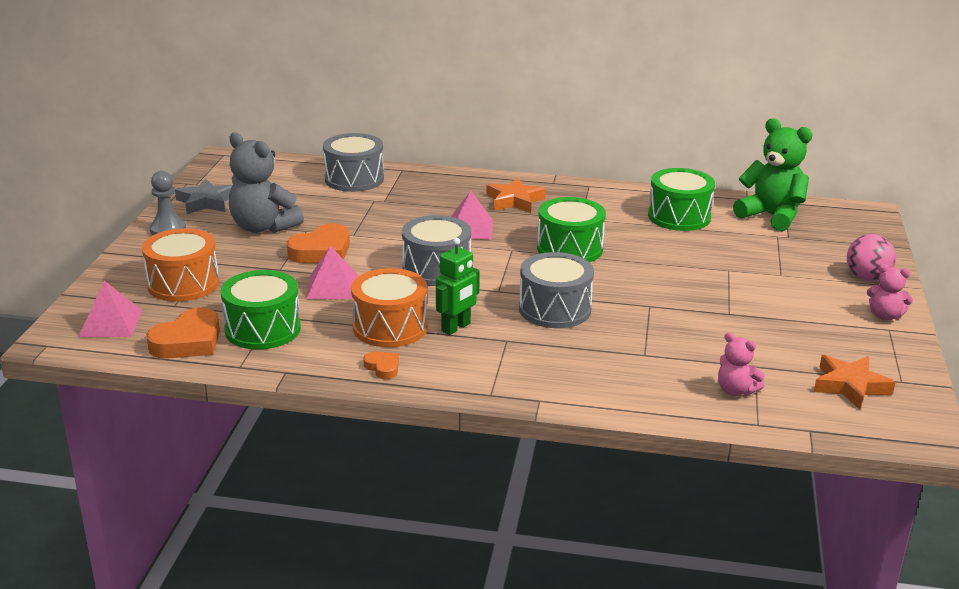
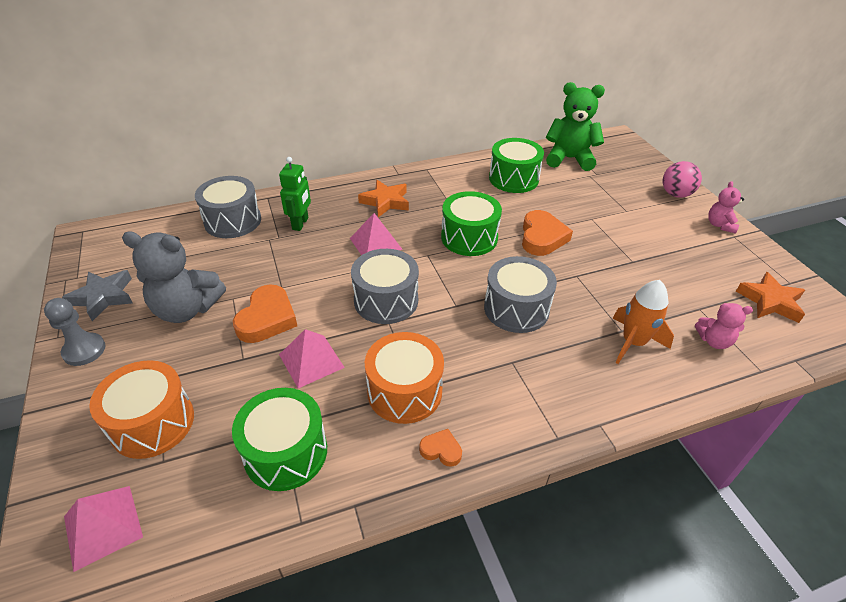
camera: 30 degrees left, 15 degrees up
orange heart [146,307,220,359] -> orange heart moved to [522,210,573,256]
green robot [436,238,480,335] -> green robot moved to [279,157,311,231]
pink teddy bear [867,264,913,320] -> pink teddy bear turned 105 degrees clockwise [708,181,744,234]
none -> orange rocket [612,280,674,364]

